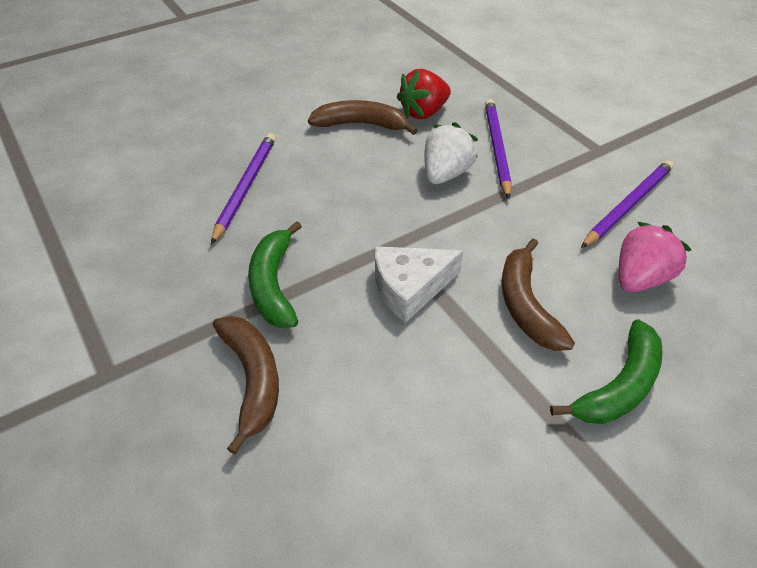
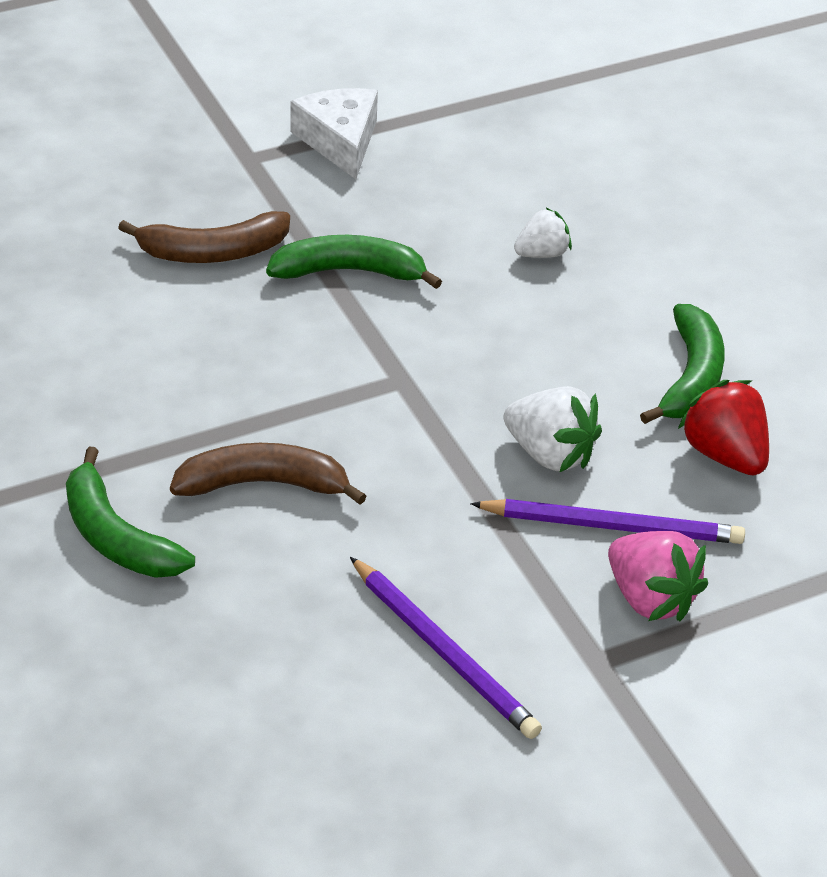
camera: 95 degrees right, 5 degrees down
purple pencil [211,133,276,244] -> white strawberry [514,208,572,258]
brown banana [308,100,418,135] -> green banana [640,304,725,424]
white cheese [375,246,463,323] -> white cheese moved to [290,88,378,179]
pink strawberry [619,222,691,292] -> pink strawberry moved to [608,531,708,621]

